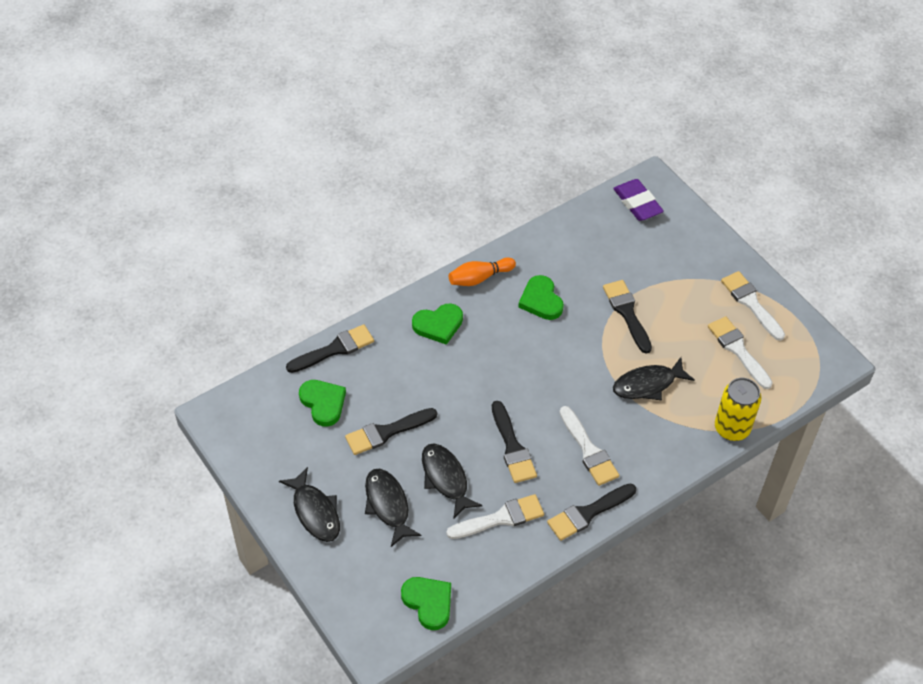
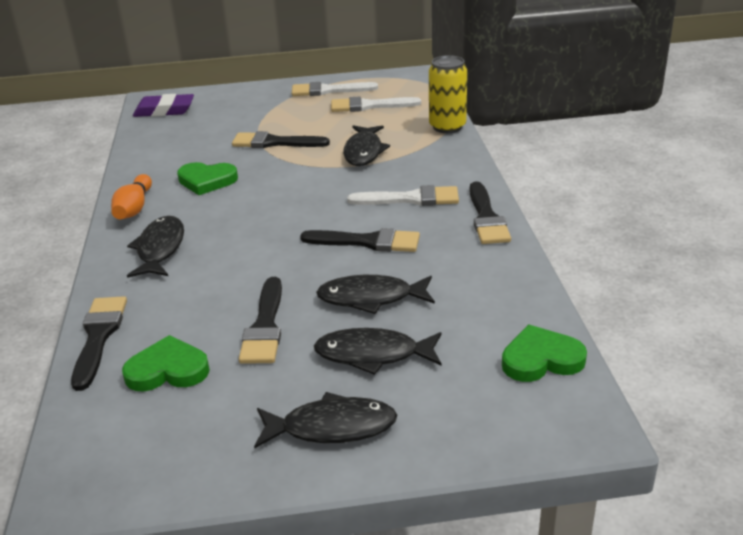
camera: 60 degrees left, 20 degrees down
green heart [412,303,463,345] -> black fish [127,216,184,278]
white brush [446,494,544,539] -> none

